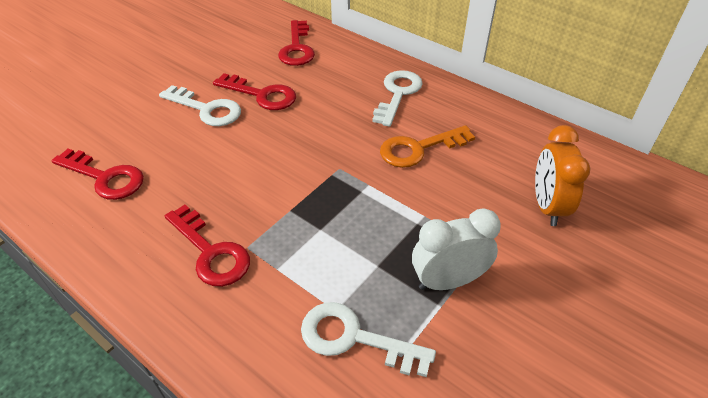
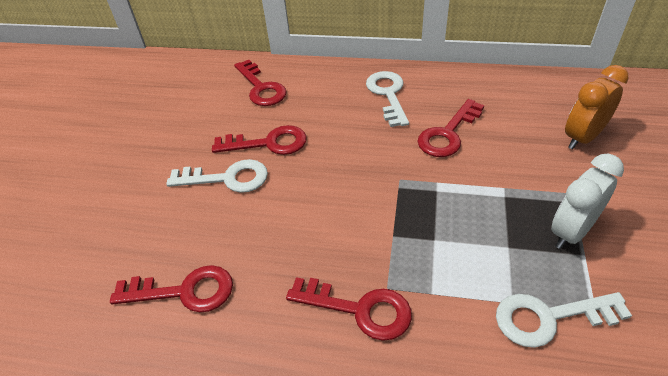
camera: 25 degrees left, 0 degrees up
orange key [380,125,475,168] -> red key [417,99,484,157]
orange clock [535,125,590,226] -> orange clock turned 75 degrees clockwise [565,65,629,150]

